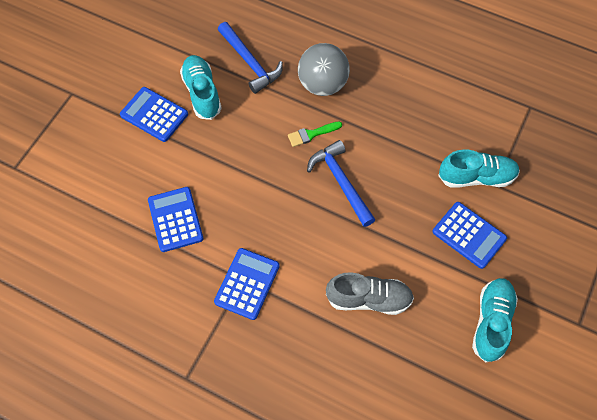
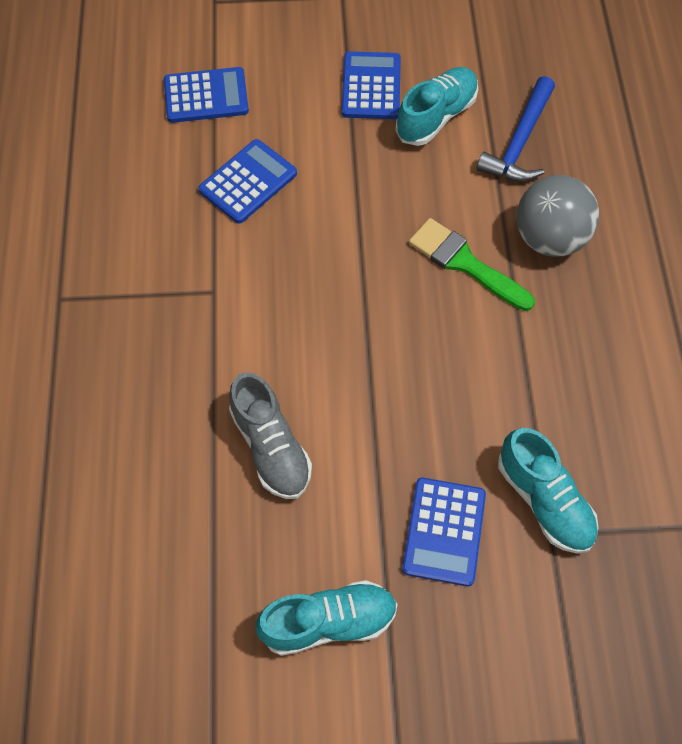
camera: 60 degrees right, 0 degrees up
blue calculator [214,248,280,320] -> blue calculator moved to [164,67,249,123]
green brush [288,121,342,147] -> green brush [409,218,535,311], size x1.64
blue hammer [307,140,376,227] -> none

